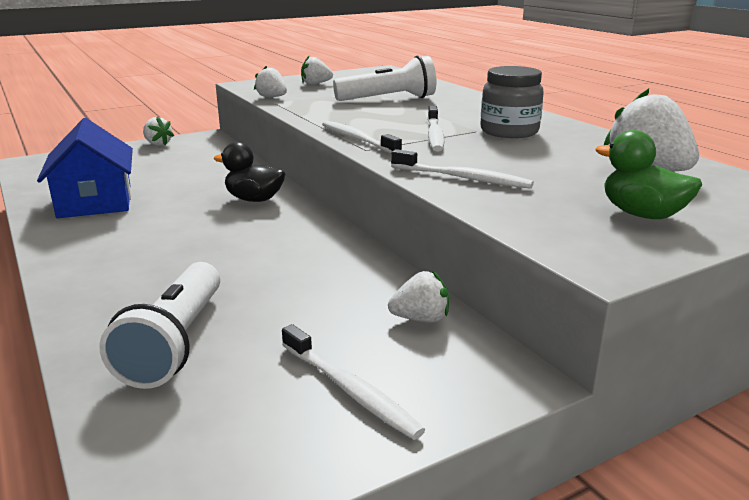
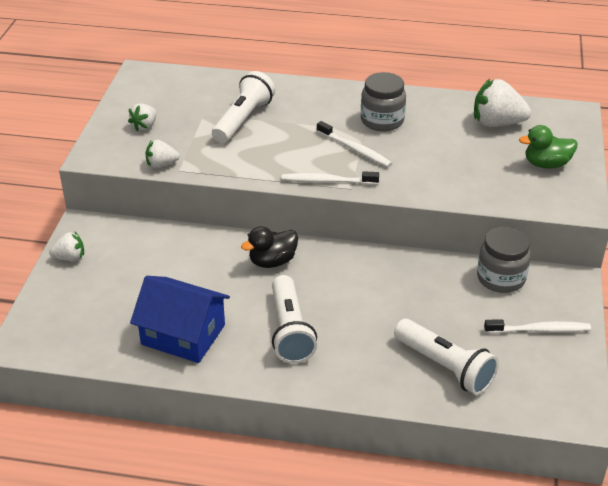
camera: 50 degrees left, 15 degrees up
white strawberry [388,271,449,323] -> grey jar [477,227,531,293]
white toothbrush [391,149,534,189] -> none
none -> white flashlight [272,275,317,363]

